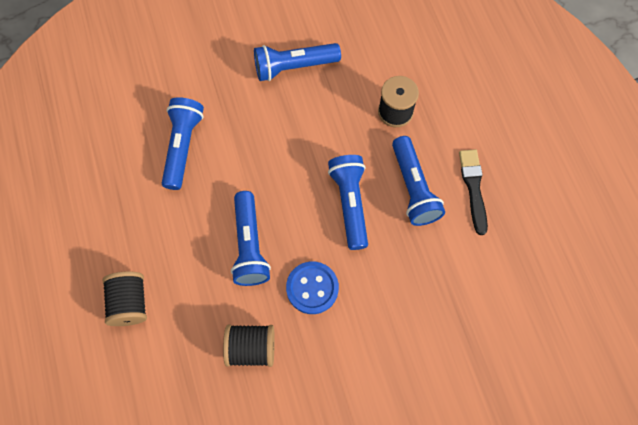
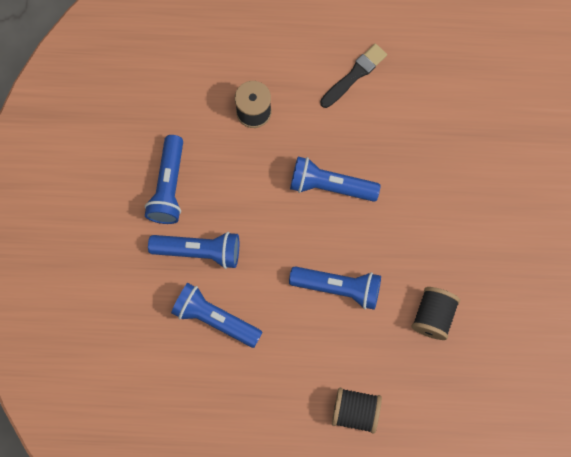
camera: 70 degrees left, 5 degrees up
blue button [286,262,339,314] -> none
blue flashlight [392,136,445,226] -> blue flashlight moved to [148,232,239,269]
black brush [459,149,488,235] -> black brush turned 120 degrees clockwise [320,44,387,108]

